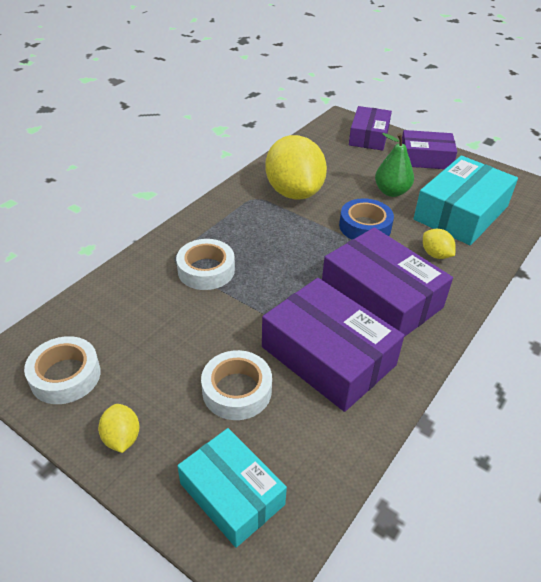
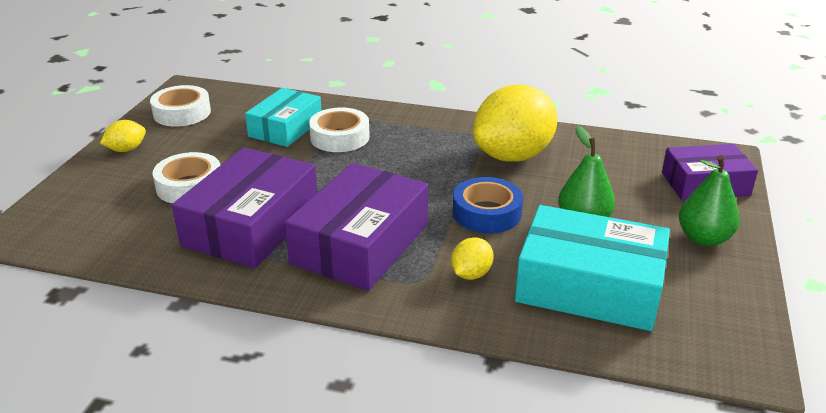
camera: 70 degrees right, 10 degrees down
turquoise box [177,428,287,548] -> turquoise box moved to [245,88,322,147]
purple box [402,130,457,169] -> green pear [679,155,740,246]

